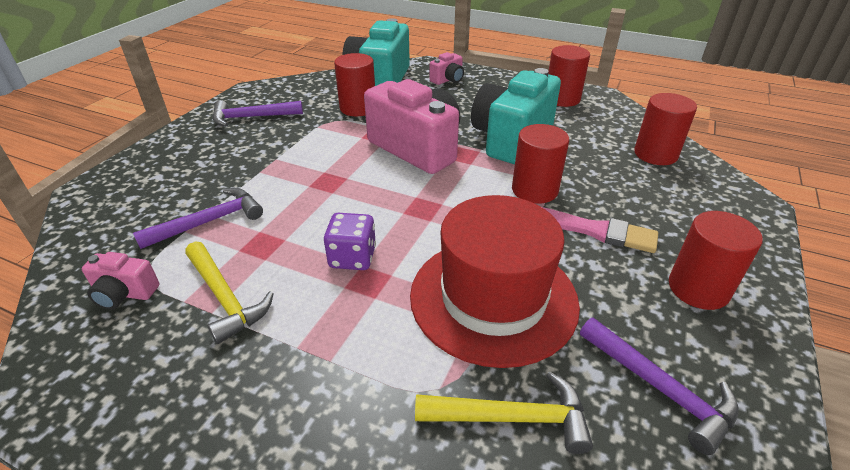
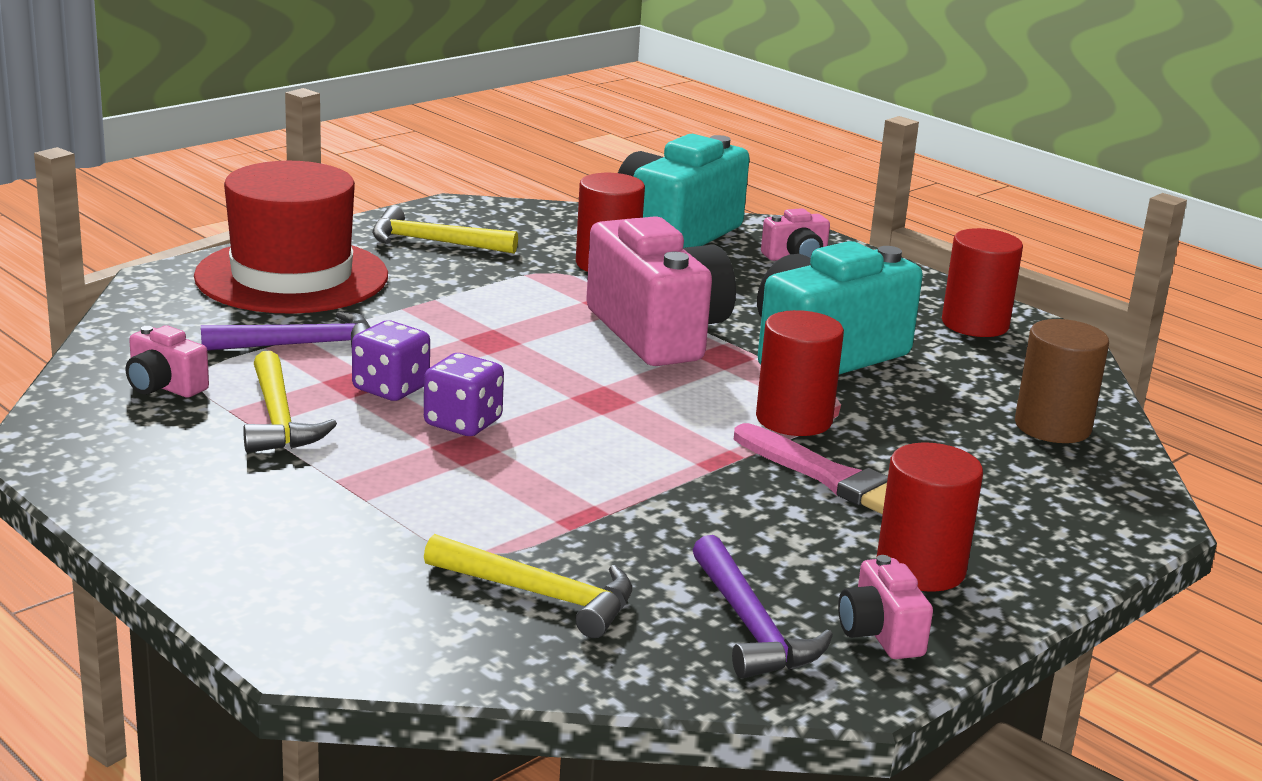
camera: 20 degrees right, 15 degrees down
purple hammer [213,100,303,127] -> yellow hammer [372,206,518,254]
red hat [410,195,580,368] -> red hat moved to [194,161,388,314]
red cylinder [634,93,697,165] -> brown cylinder [1015,319,1109,443]
none -> purple dice [352,320,430,401]
none -> pink camera [838,555,933,659]

